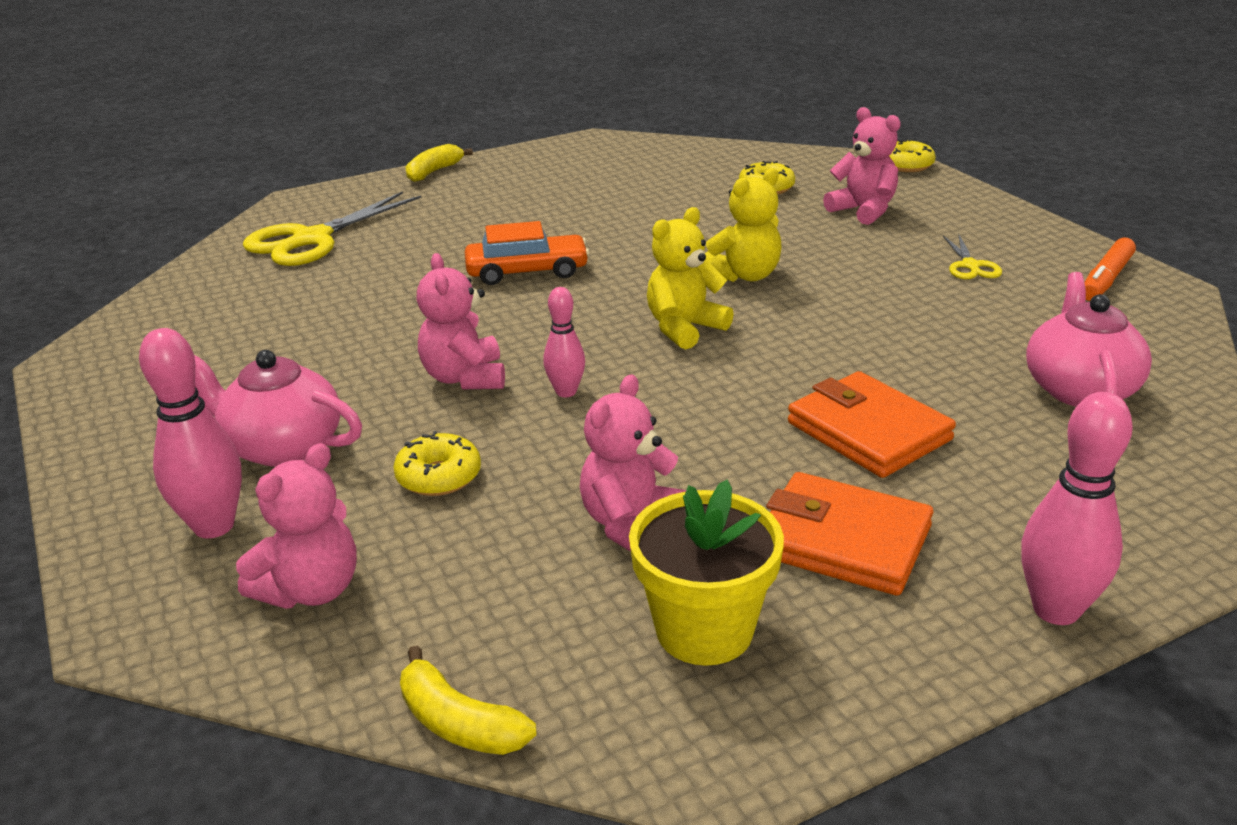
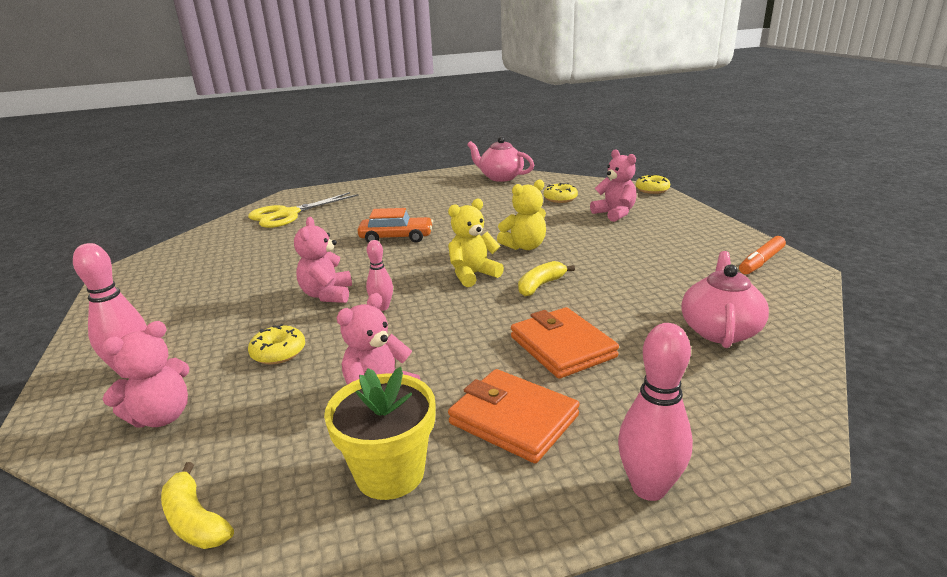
camera: 10 degrees right, 5 degrees down
pink teapot [194,350,362,467] -> pink teapot moved to [467,137,534,182]
yellow banana [405,144,473,182] -> yellow banana moved to [518,261,575,296]
yellow scissors [943,234,1002,279] -> none

